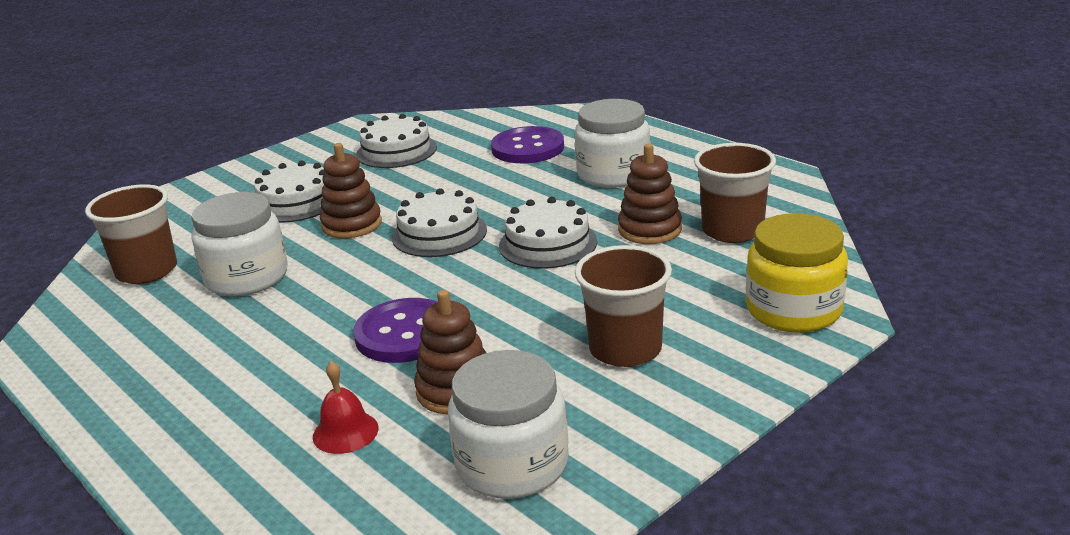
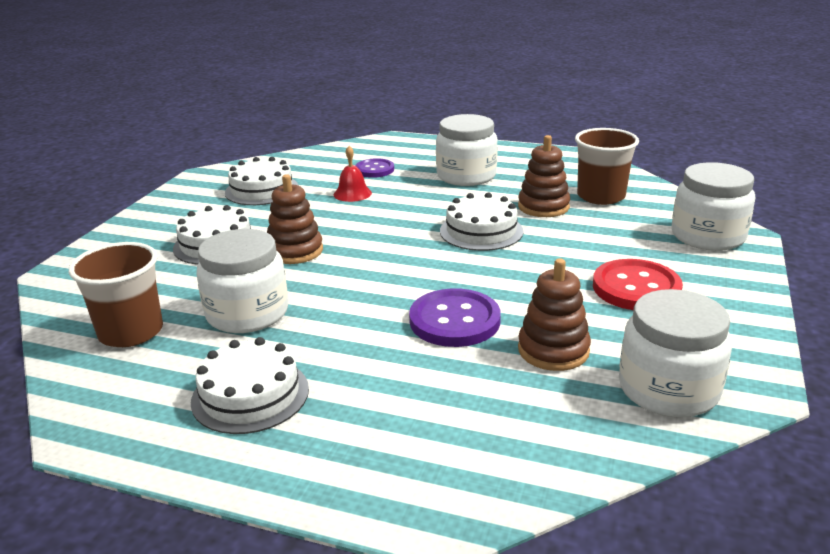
camera: 30 degrees left, 0 degrees up
red bell [313,361,378,454] -> red bell moved to [334,146,372,202]
white cake [392,188,487,257] -> white cake moved to [191,337,309,434]
purple button [491,126,564,163] -> purple button [355,158,394,178], size x0.63
brown cup [575,245,672,367] -> red button [593,259,683,310]
yellow jar [746,213,848,333] -> white jar [672,162,755,251]

